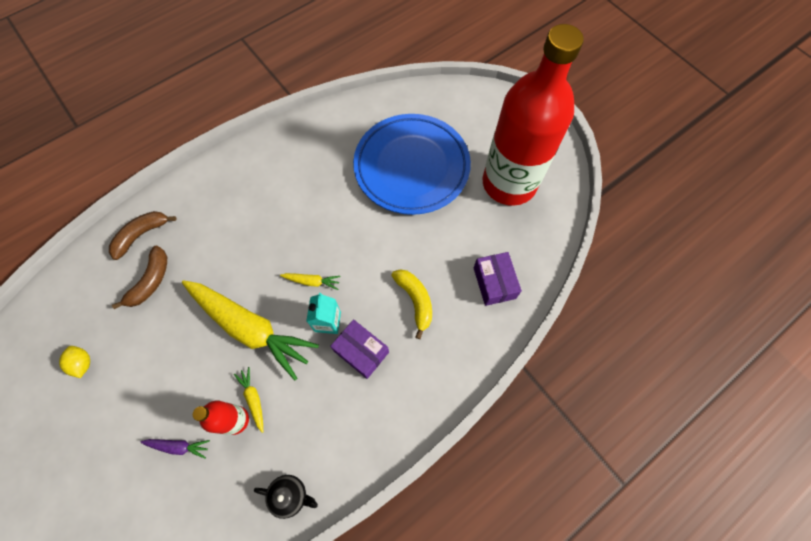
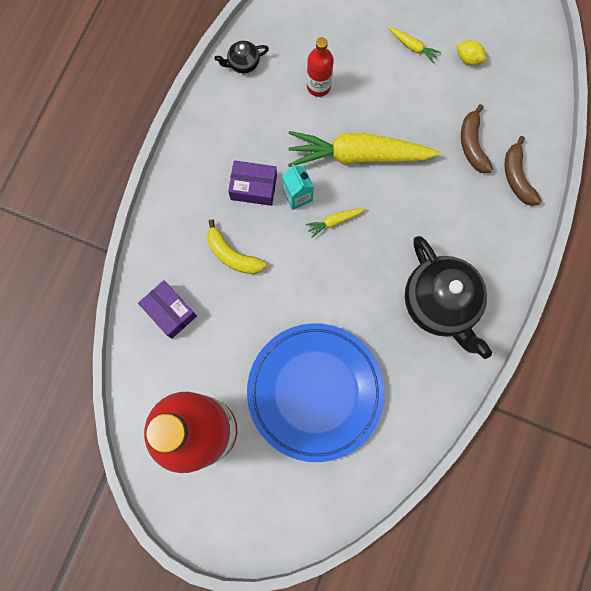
camera: 150 degrees right, 10 degrees up
brown banana [109,211,177,260] -> brown banana turned 150 degrees clockwise [505,136,542,206]
purple carrot [140,439,210,458] -> none
yellow carrot [234,367,263,433] -> yellow carrot moved to [388,27,441,63]
none -> black teapot [405,236,492,359]

